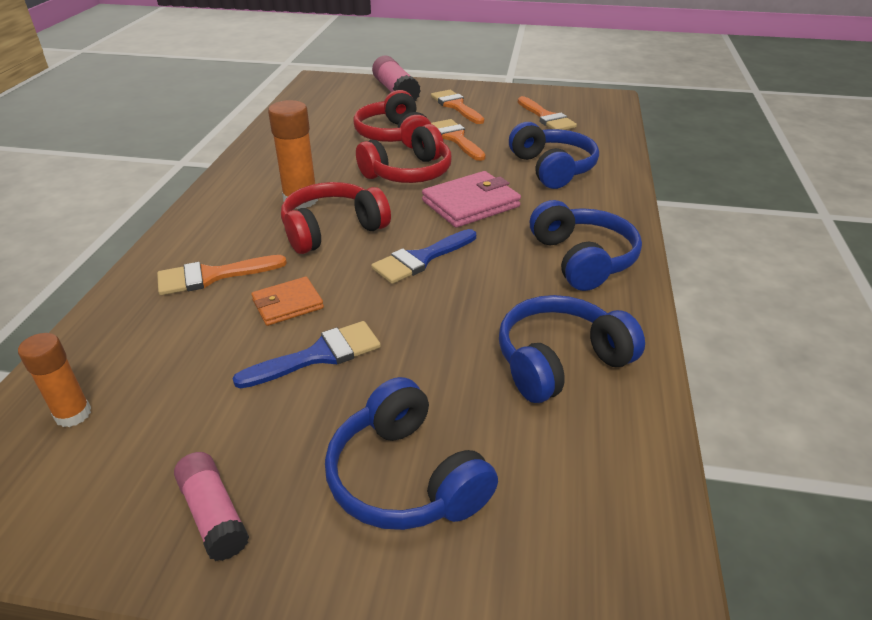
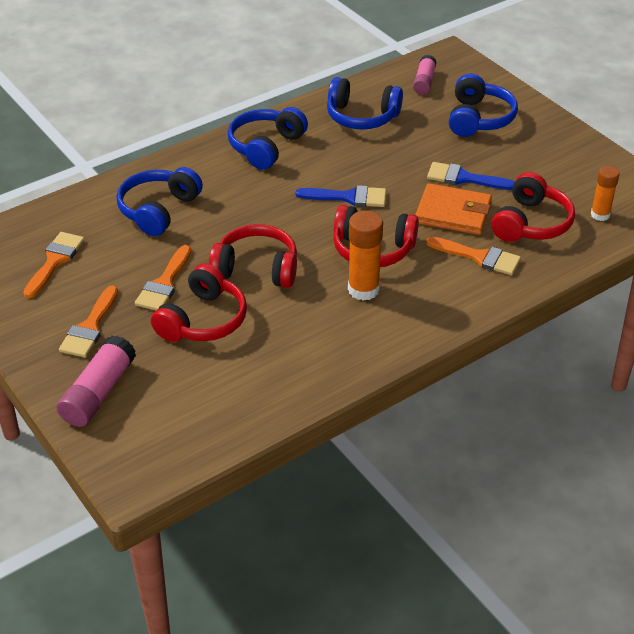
camera: 135 degrees left, 5 degrees up
pink glue stick [174,452,249,561] -> pink glue stick moved to [413,55,437,95]
orange wallet [251,277,324,326] -> orange wallet [415,183,492,235], size x1.63
pink wallet [422,171,521,228] -> none
none -> red headphones [491,172,575,242]

